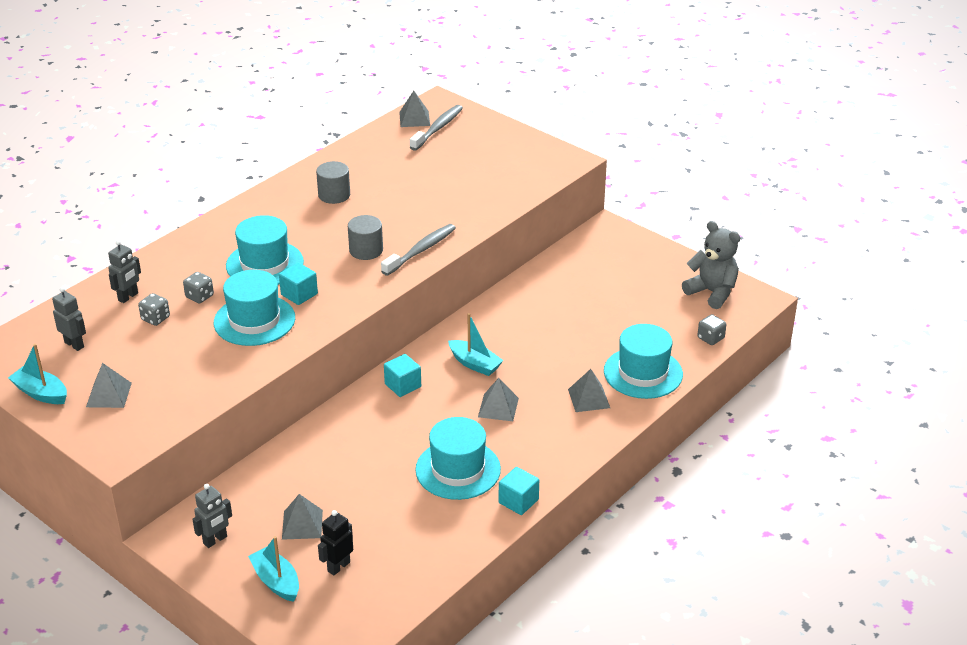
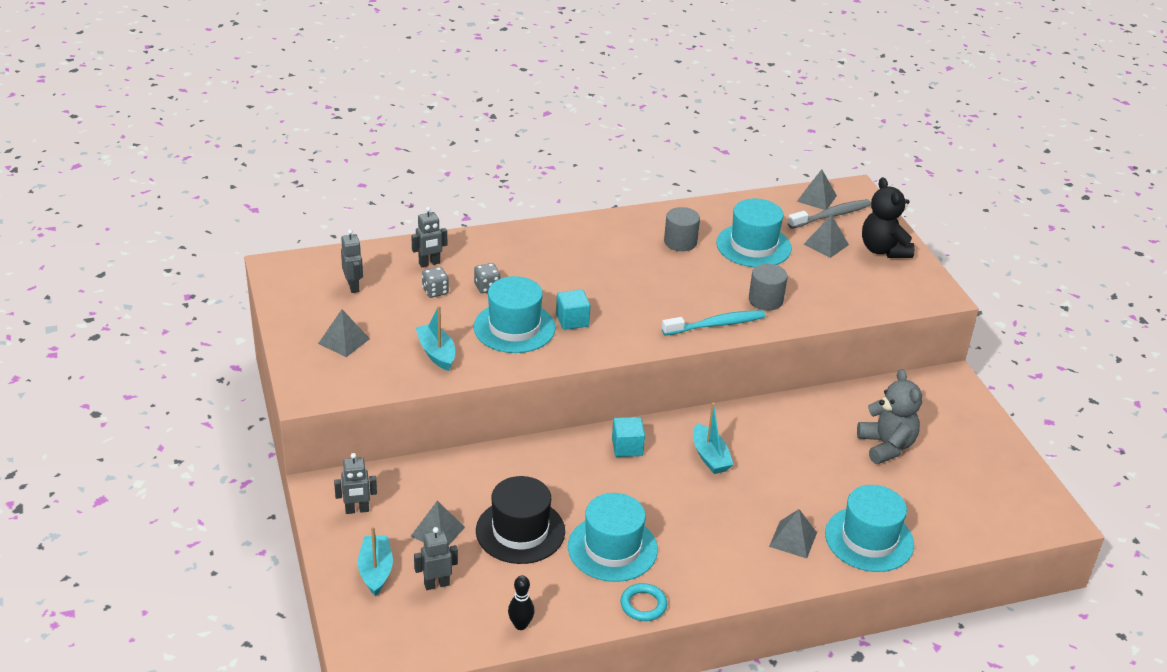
camera: 30 degrees right, 0 degrees up
turquoise boat [8,344,67,404] -> turquoise boat moved to [416,306,455,371]
turquoise hat [226,215,304,285] -> turquoise hat moved to [716,199,792,267]
black robot [318,510,353,575] -> grey robot [414,527,458,590]
grey cylinder [348,215,383,260] -> grey cylinder moved to [749,264,788,310]
grey toothbrush [381,224,456,276] -> turquoise toothbrush [662,310,766,335]
grey pyramid [478,378,519,421] -> grey pyramid moved to [803,214,849,258]
turquoise cube [499,467,539,515] -> turquoise ring [620,583,667,621]
grey teddy bear [682,221,740,309] -> grey teddy bear moved to [857,369,922,464]
grey dice [697,314,726,345] -> none
none -> black hat [476,476,565,564]
none -> black bowling pin [508,575,534,630]
none -> black teddy bear [862,177,915,258]

